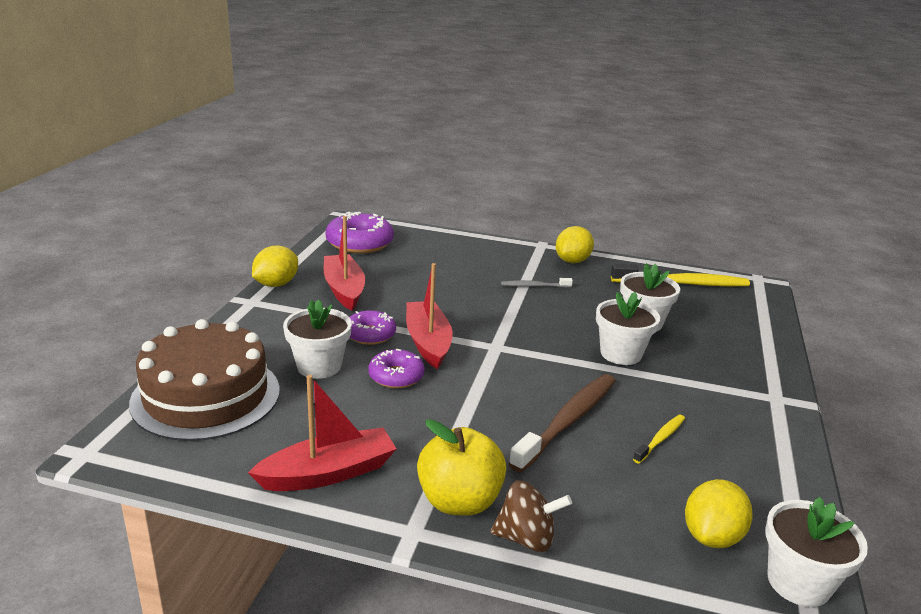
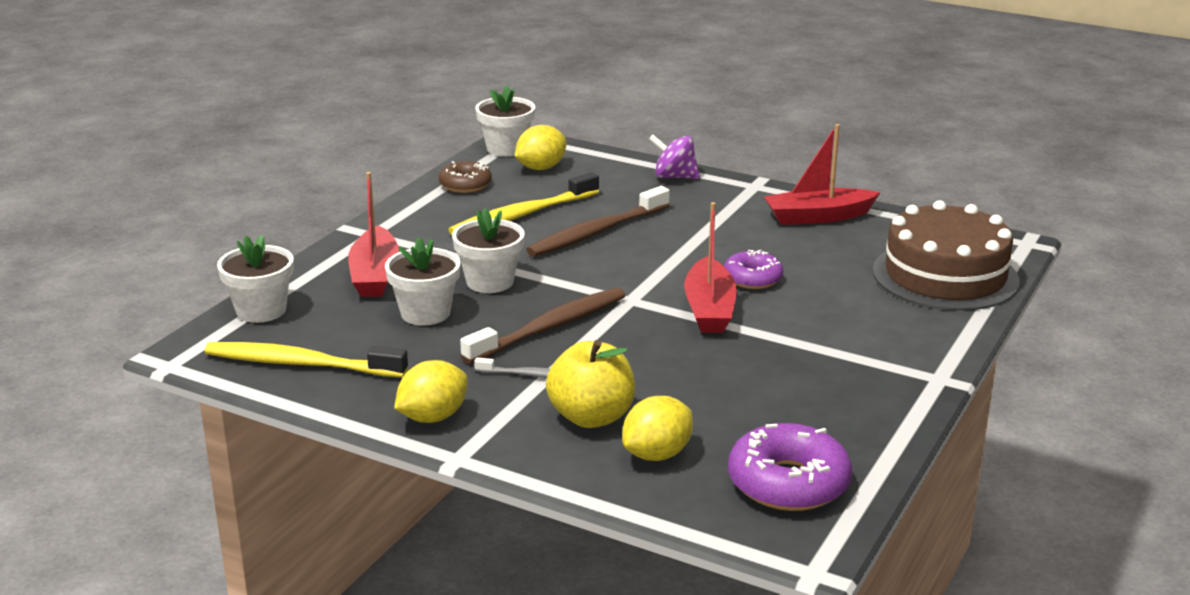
camera: 165 degrees left, 0 degrees up
yellow lemon [252,245,298,287] -> yellow lemon moved to [622,396,693,461]
white flower pot [283,299,352,379] -> white flower pot moved to [217,235,294,323]
red boat [324,216,365,311] -> red boat moved to [348,172,399,297]
purple donut [350,310,396,345] -> none
yellow apple [417,419,506,516] -> yellow apple moved to [546,340,635,428]
brown spinning top [491,480,572,552] -> purple spinning top [649,135,700,179]
yellow toothbrush [633,415,685,464] -> yellow toothbrush [448,172,599,235], size x2.00
none -> brown donut [439,161,492,193]
none -> brown toothbrush [460,288,626,364]

